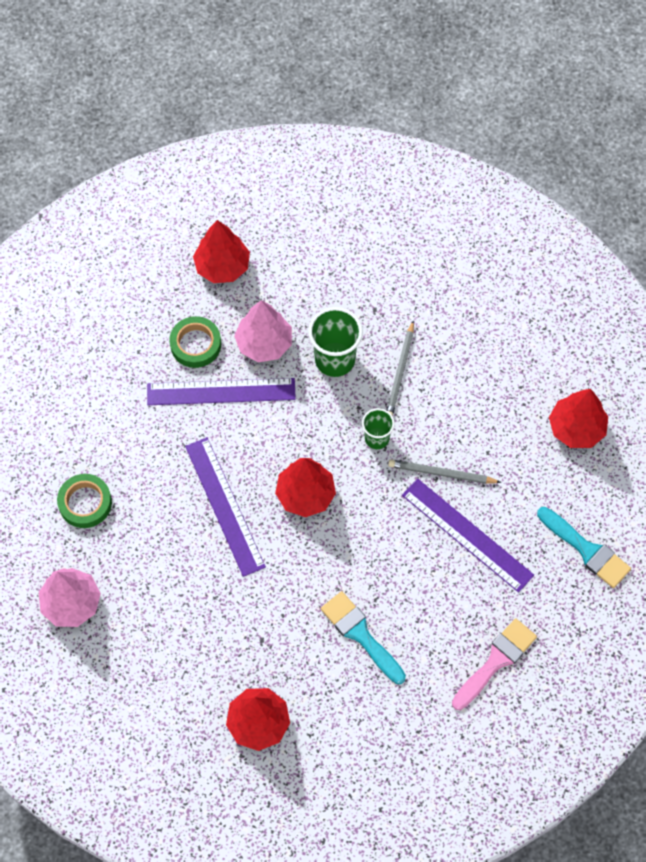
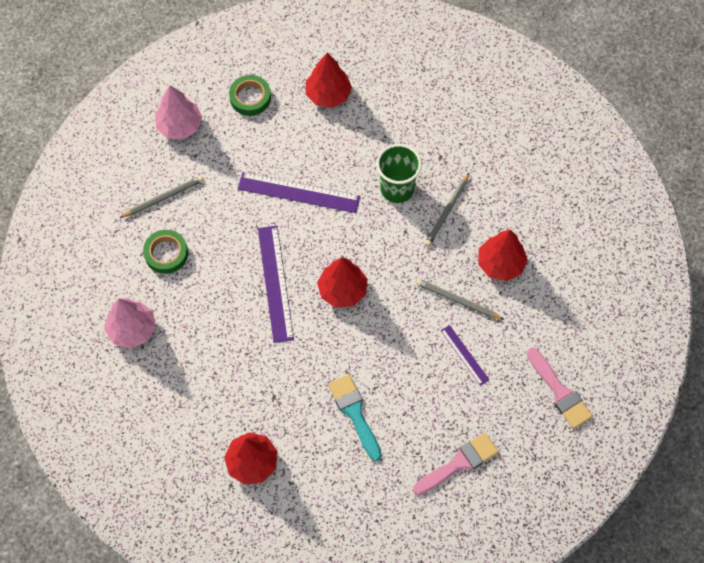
camera: 15 degrees right, 0 degrees up
green tape [169,316,221,368] -> green tape moved to [229,75,271,116]
pink tree [234,300,292,362] -> pink tree moved to [155,85,202,139]
green cup [362,408,395,449] -> none
purple ruler [402,478,534,593] -> purple ruler [441,325,489,386], size x0.54
turquoise brush [537,507,631,588] -> pink brush [527,348,593,429]
red tree [549,389,608,448] -> red tree moved to [478,230,528,281]
none -> grey pencil [119,175,204,218]

